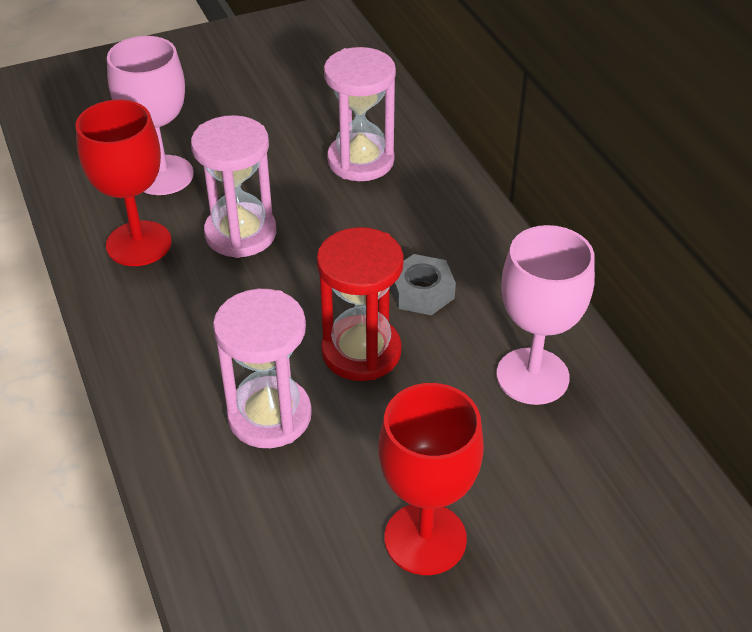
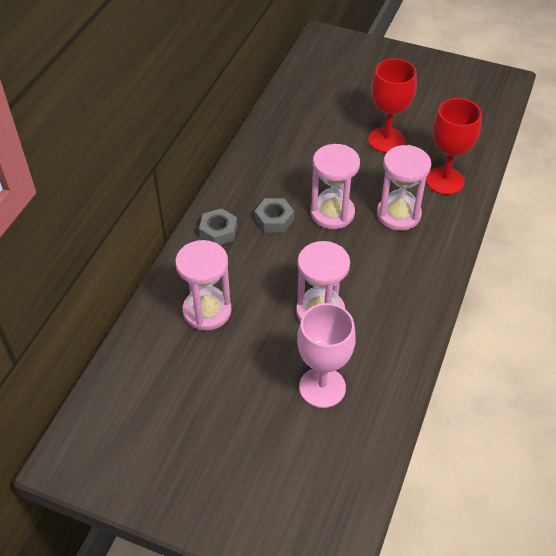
camera: 135 degrees left, 5 degrees up
red goblet [76,100,172,266] -> red goblet moved to [426,98,482,195]
red hourglass [317,227,404,381] -> pink hourglass [310,144,360,229]
pink goblet [496,225,595,405] -> none
none -> grey nut [199,208,237,245]

